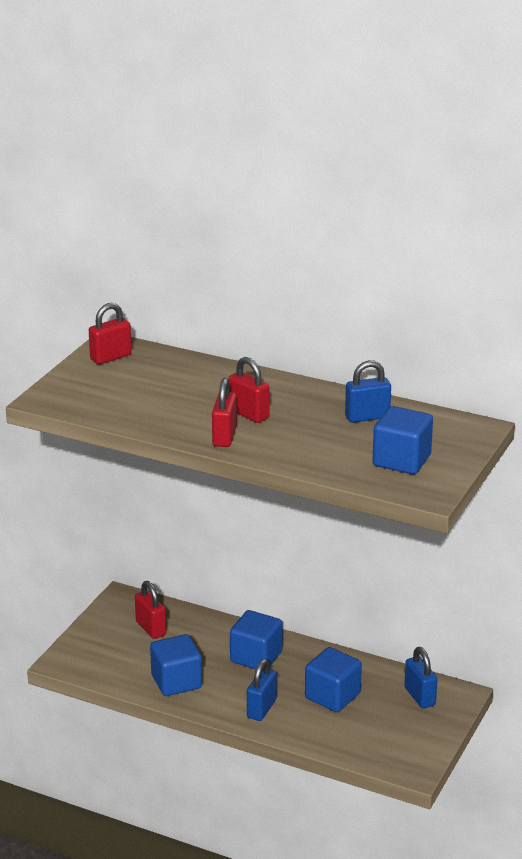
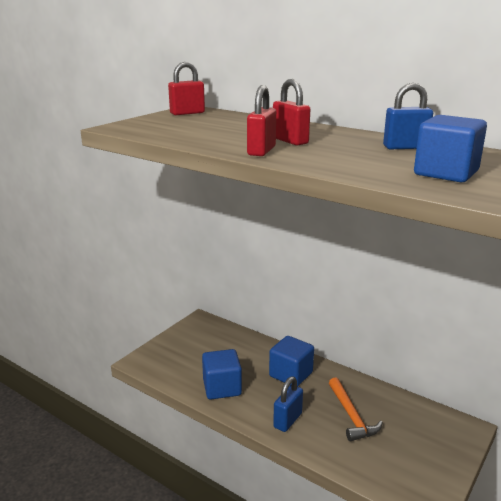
camera: 10 degrees right, 5 degrees down
red padlock [135,581,166,639] -> none
blue cube [305,647,362,712] -> orange hammer [329,378,383,442]
blue padlock [404,647,437,709] -> none

